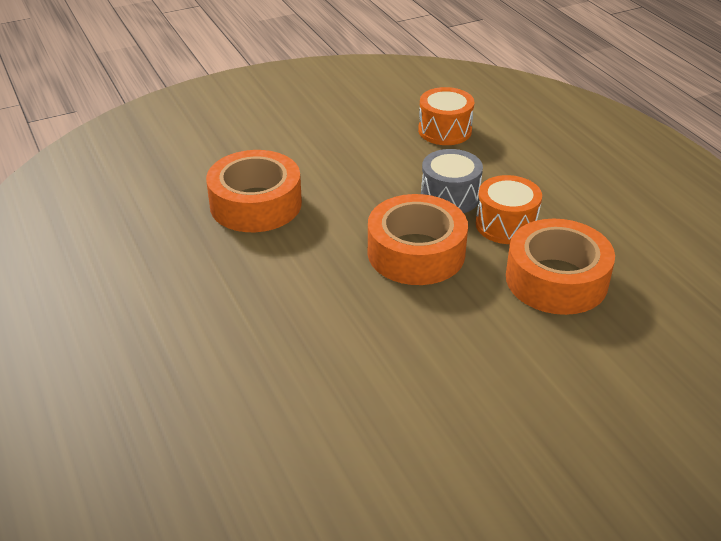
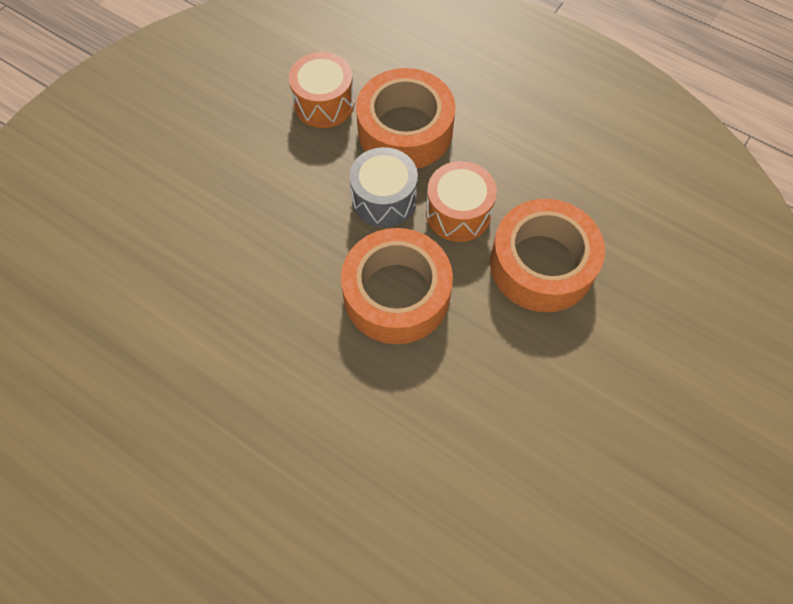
camera: 30 degrees left, 25 degrees up
orange tape [206,150,302,232] -> orange tape moved to [356,68,455,169]

